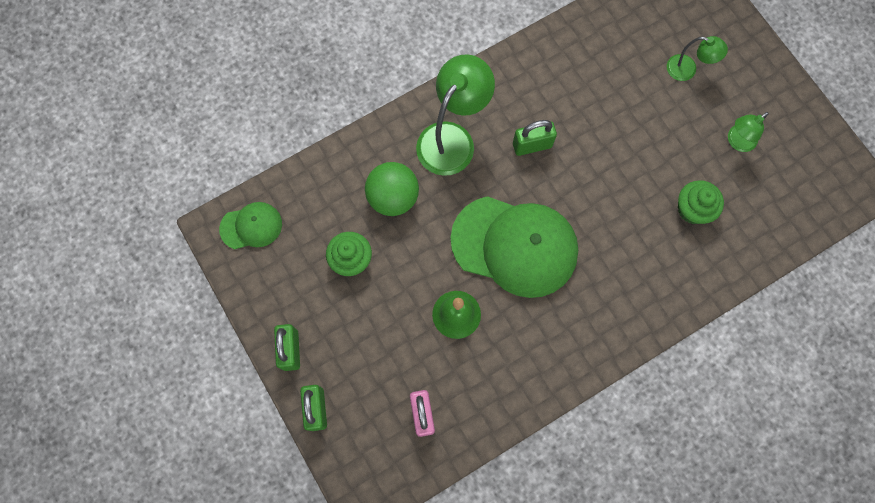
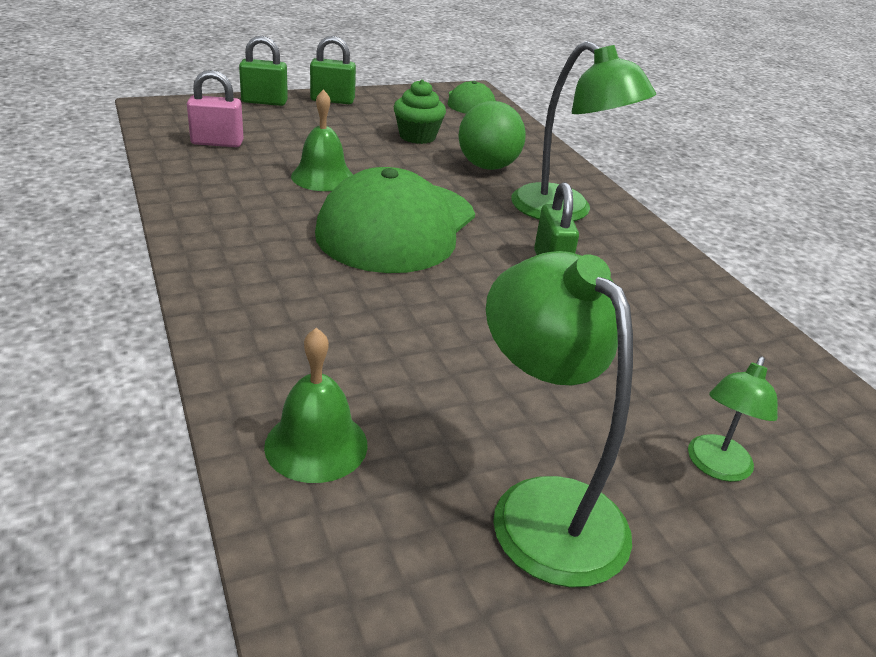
camera: 95 degrees right, 40 degrees down
green cupcake [678,180,724,224] -> none
green lamp [728,112,769,152] -> green lamp [486,251,633,588], size x1.89
none -> green bell [264,328,367,483]

